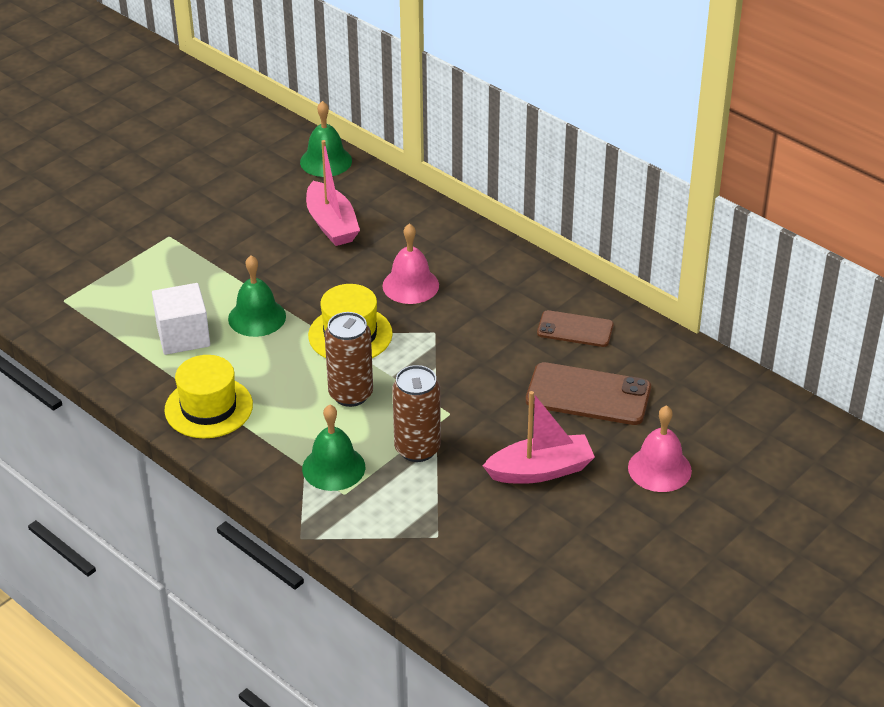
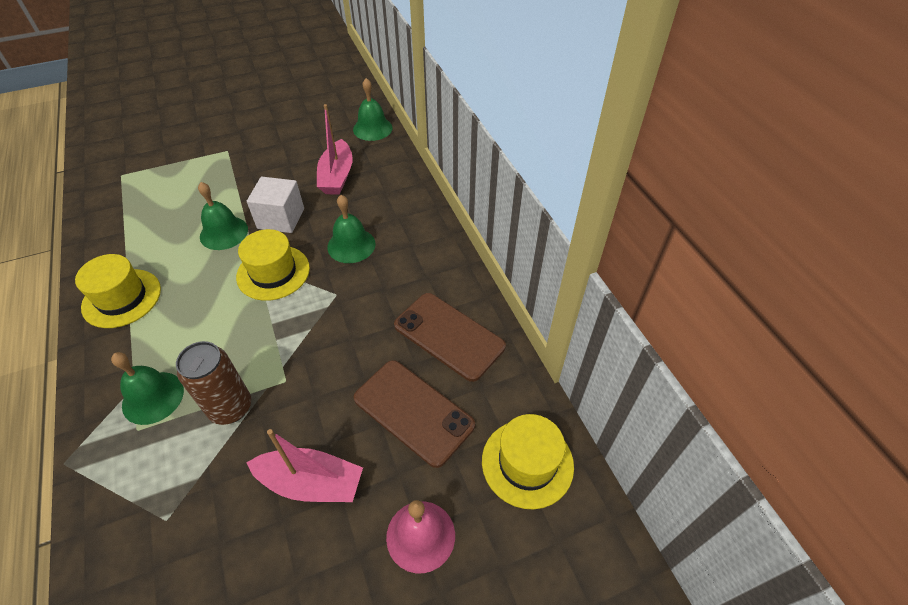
camera: 25 degrees right, 10 degrees up
white cube [152,283,210,355] -> white cube moved to [247,177,304,233]
brown can [325,312,373,407] -> none
pink bell [382,223,439,304] -> green bell [327,195,376,263]
brown phone [537,310,614,347] -> brown phone [394,293,506,382], size x1.57
none -> yellow hat [482,414,574,509]

